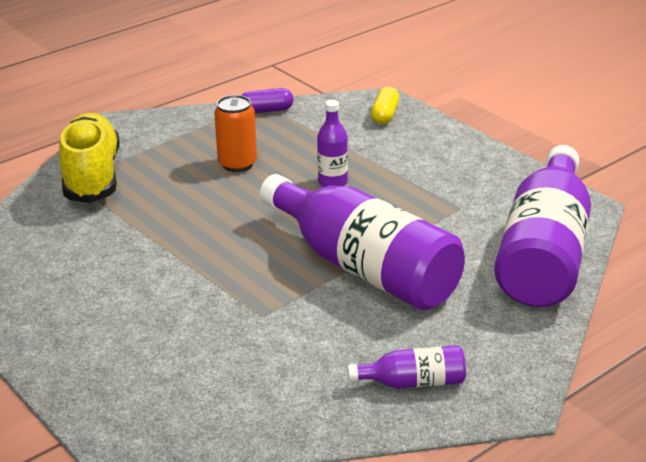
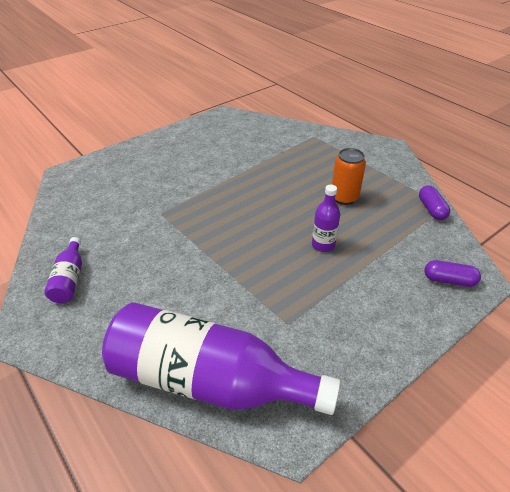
camera: 90 degrees right, 10 degrees up
yellow shoe [59,113,119,203] -> none
purple bottle [260,174,465,310] -> none
yellow capsule [371,87,399,124] -> purple capsule [424,260,481,287]

